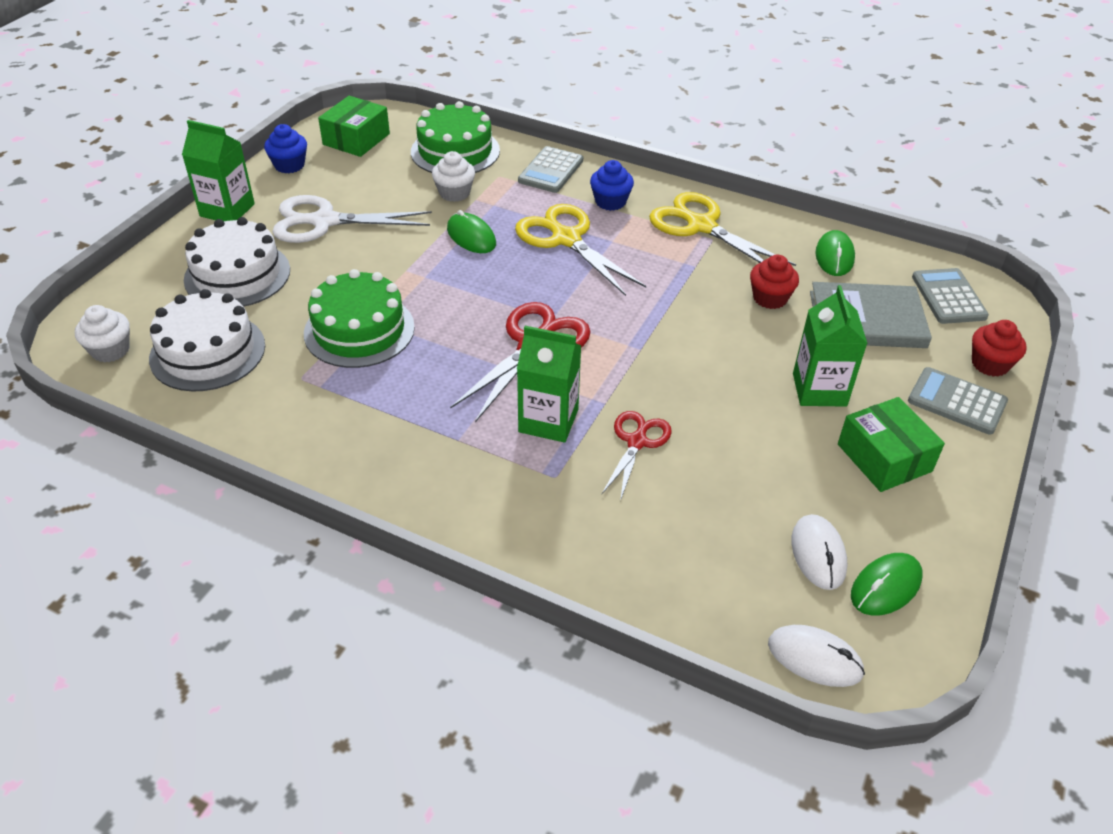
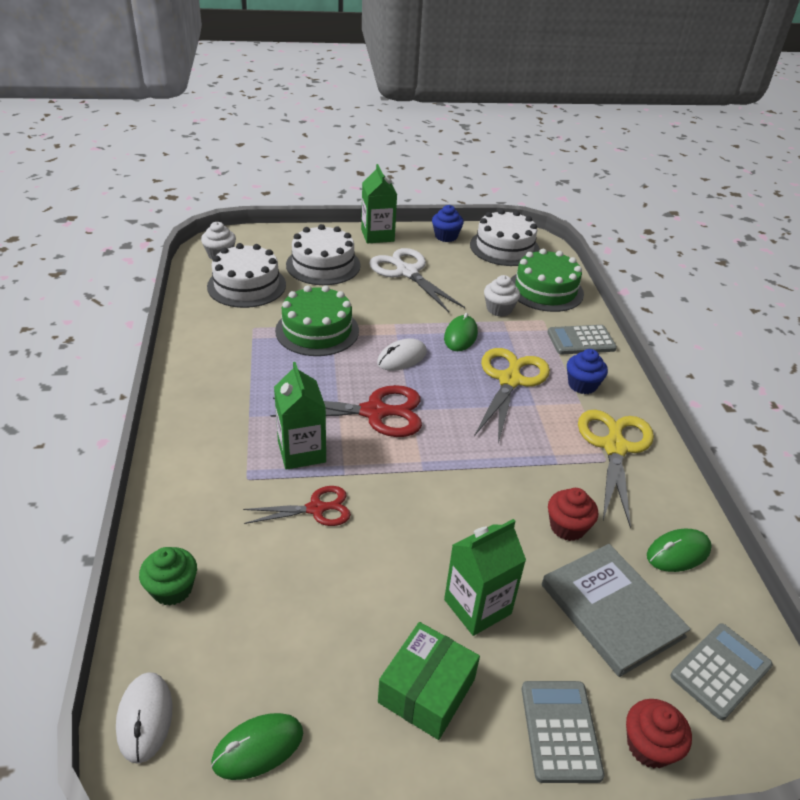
camera: 55 degrees right, 5 degrees down
green box [318,96,390,157] -> white cake [470,209,540,266]
white mouse [792,514,847,590] -> white mouse moved to [377,338,427,371]
green mouse [851,553,923,616] -> green mouse turned 45 degrees counterclockwise [211,713,303,780]
none -> green cupcake [139,547,197,606]

